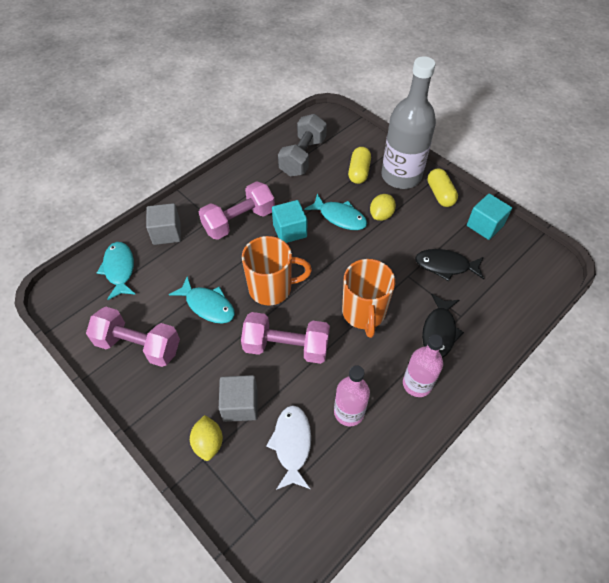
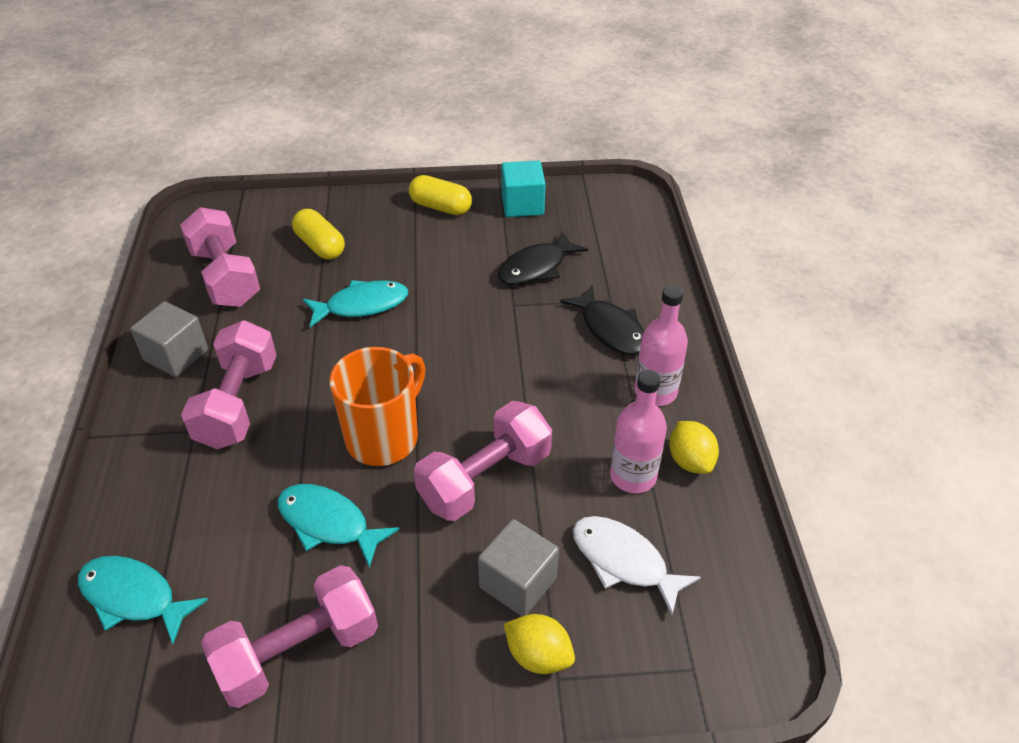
camera: 50 degrees left, 10 degrees down
grey cube [146,203,181,245] -> grey cube moved to [130,301,208,377]
turquoise fish [169,276,235,324] -> turquoise fish turned 135 degrees counterclockwise [278,484,399,568]
turquoise cube [272,200,307,243] -> none
grey dumbbell [278,114,327,177] -> pink dumbbell [180,207,260,307]
orange mug [342,259,395,338] -> none
yellow lemon [370,194,396,221] -> yellow lemon moved to [669,421,719,474]
grey bottle [381,56,436,189] -> none

